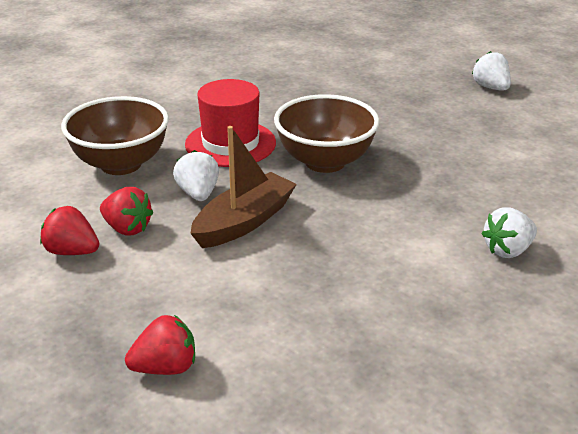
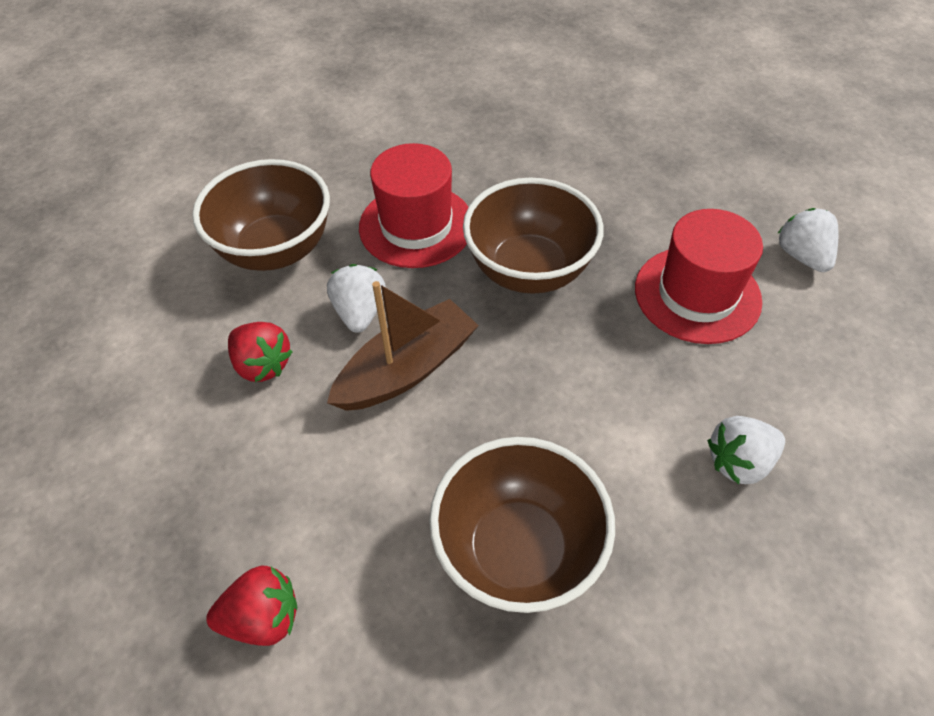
camera: 10 degrees right, 20 degrees up
red strawberry [40,206,99,255] -> none
white strawberry [472,51,511,91] -> white strawberry moved to [778,208,838,272]
none -> brown bowl [429,437,615,613]
none -> red hat [635,209,763,344]

